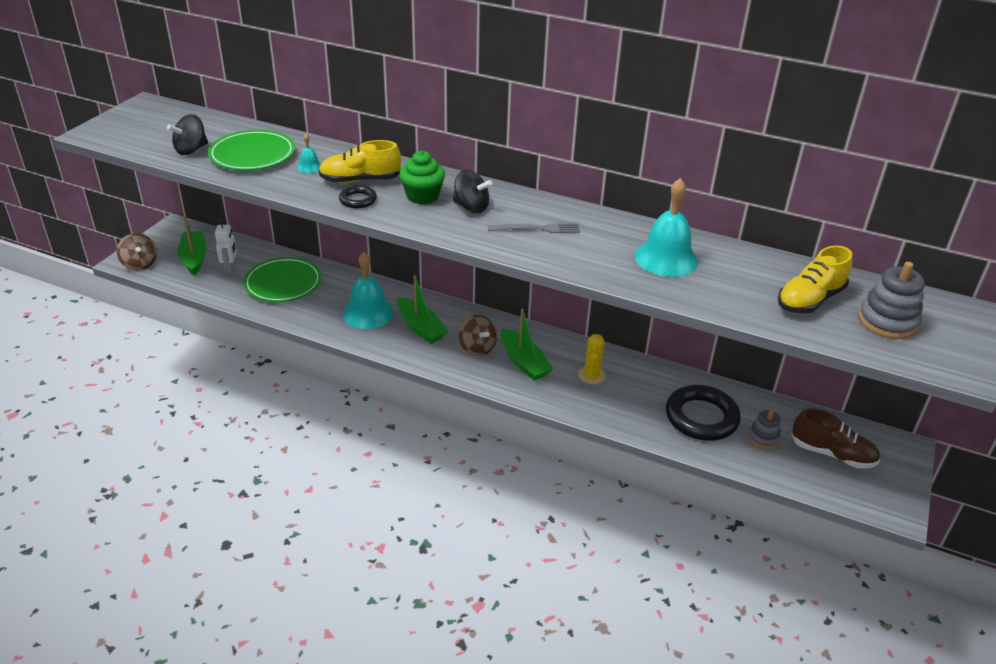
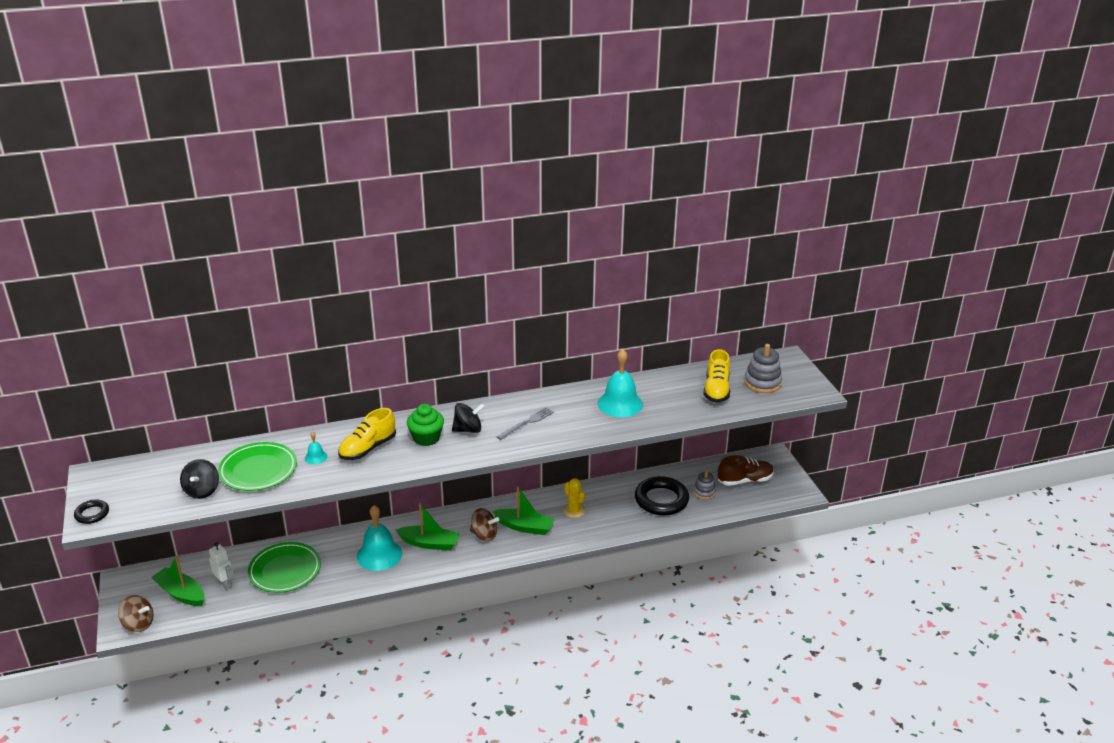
camera: 40 degrees left, 5 degrees down
black ring [339,185,377,208] -> black ring moved to [74,499,109,524]

